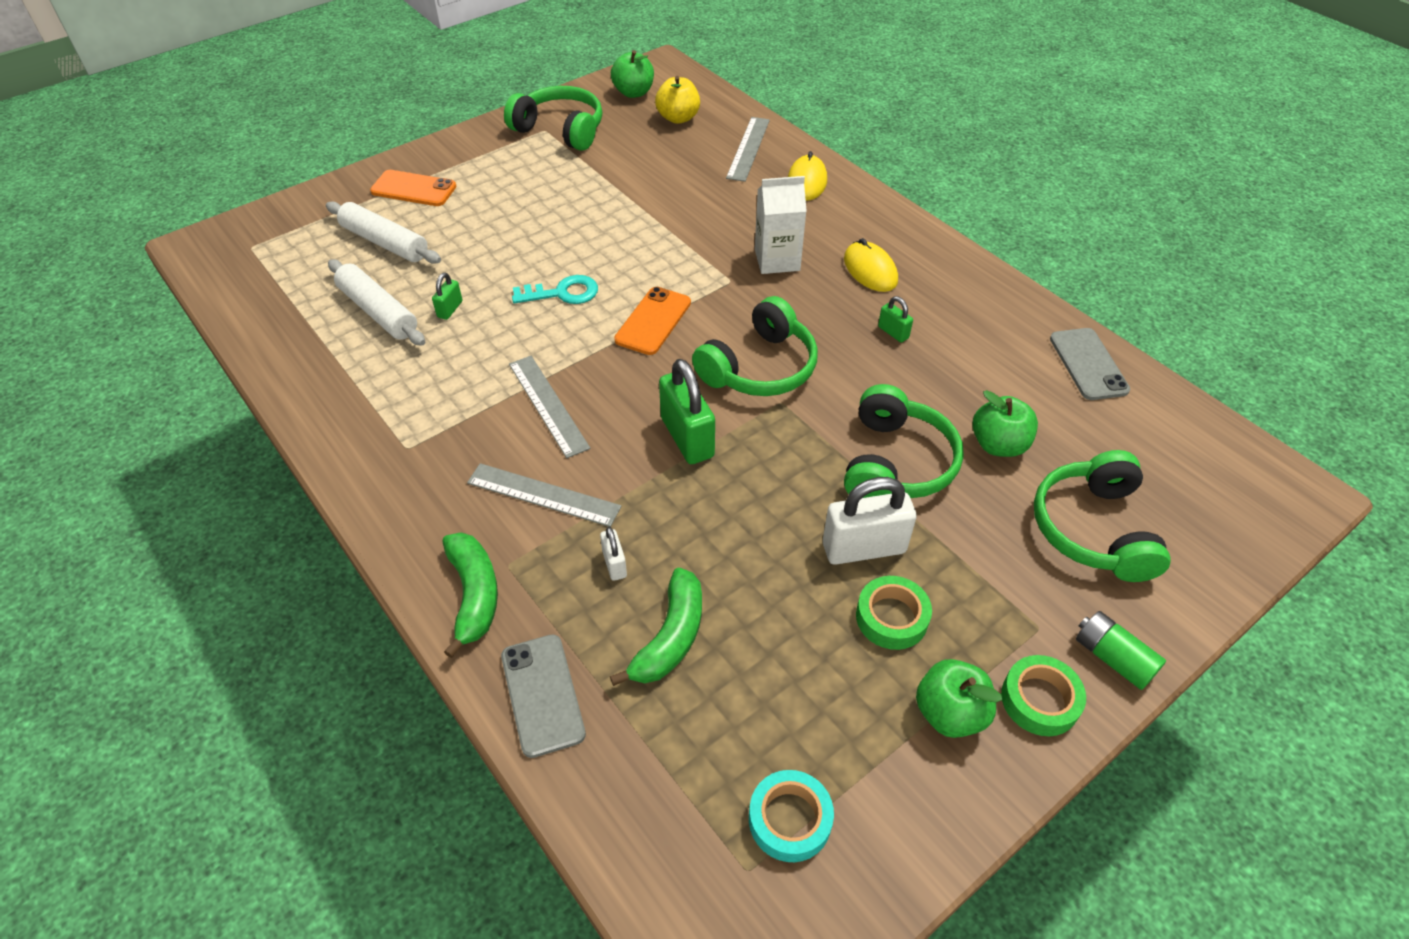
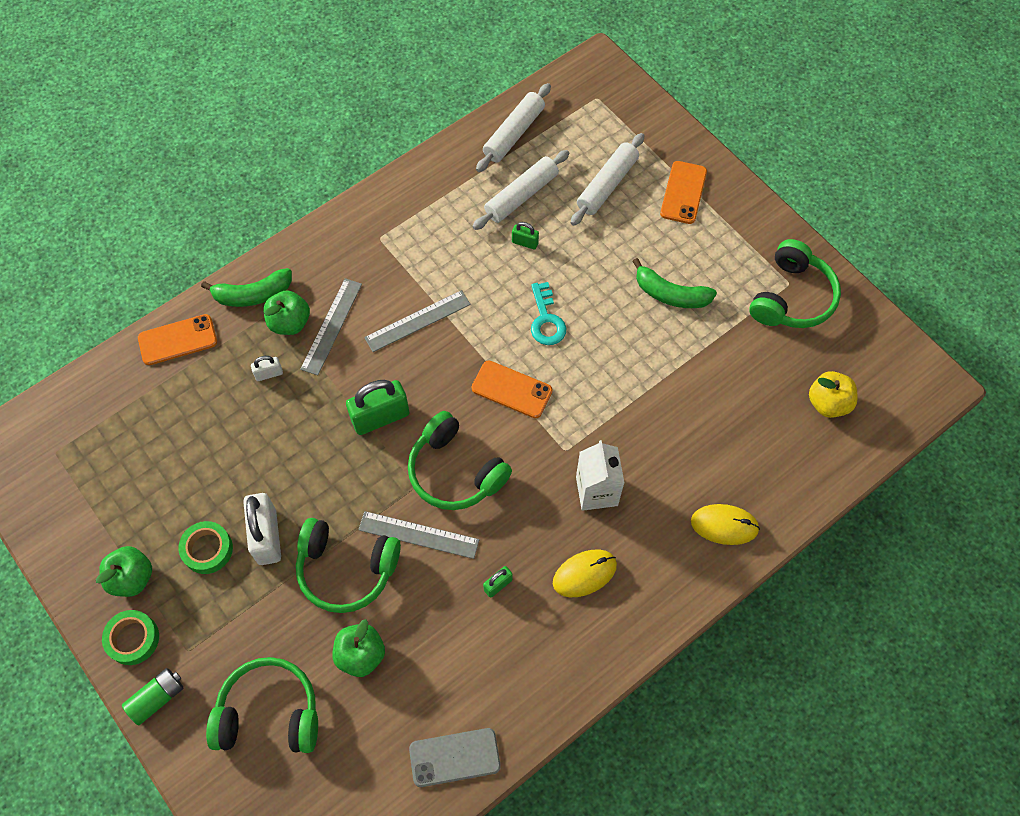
camera: 90 degrees right, 15 degrees up
grey phone [501,635,586,758] -> orange phone [138,314,217,365]
green banana [610,568,702,686] -> green banana moved to [632,258,717,308]
green apple [611,50,654,98] -> green apple moved to [264,290,310,335]
grey ruler [726,117,770,182] -> grey ruler moved to [358,511,479,559]
turquoise tape [749,770,834,862] -> none
none -> white rolling pin [476,83,551,172]

